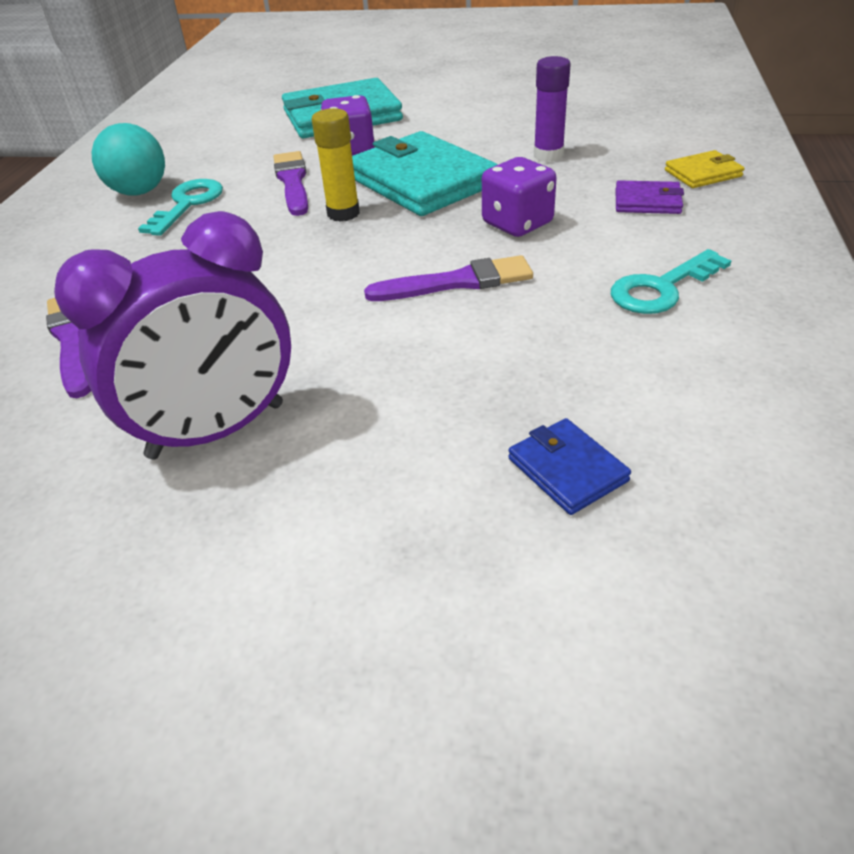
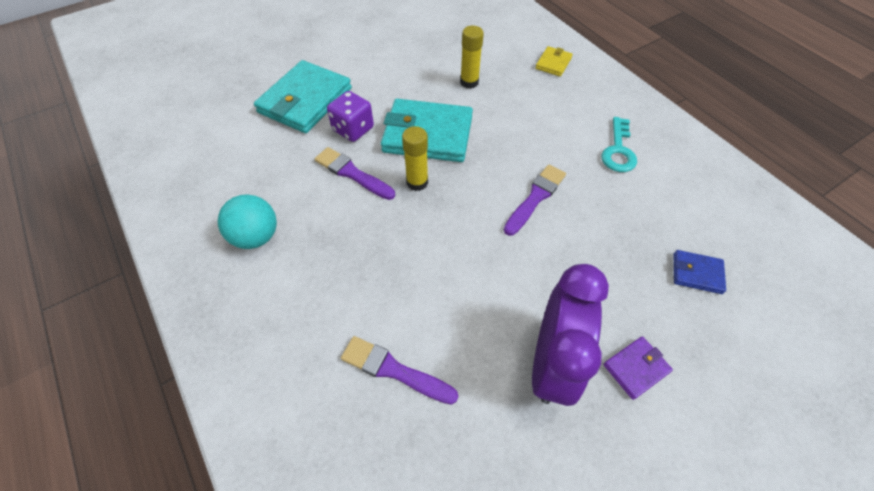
camera: 45 degrees left, 15 degrees up
turquoise key [138,179,223,236] -> none
purple dice [482,157,557,237] -> none
purple glue stick [534,56,571,162] -> yellow glue stick [460,26,484,89]
purple wallet [615,180,684,214] -> purple wallet moved to [603,336,673,400]

